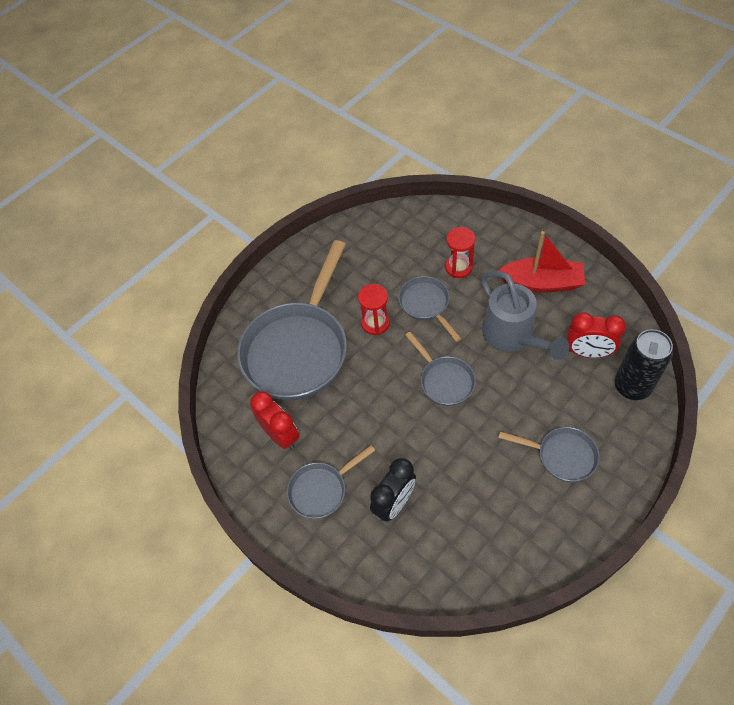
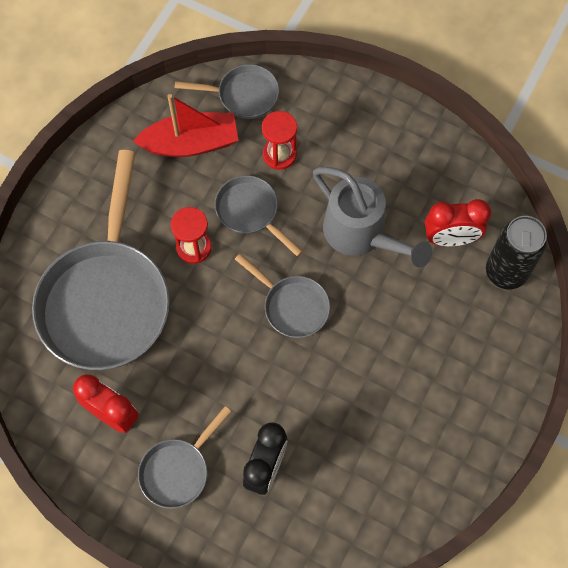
camera: 20 degrees left, 10 degrees up
red boat [498,231,585,292] -> red boat moved to [133,94,238,157]
grey pan [498,427,600,482] -> grey pan moved to [175,64,279,119]

